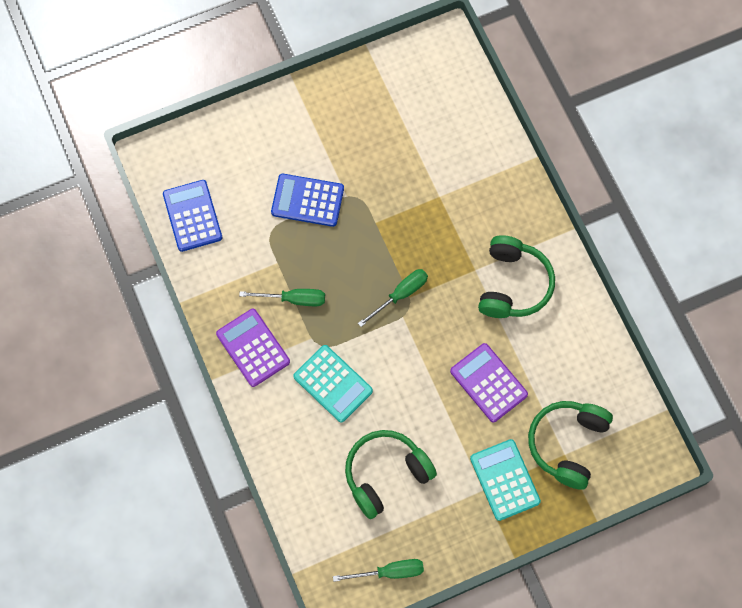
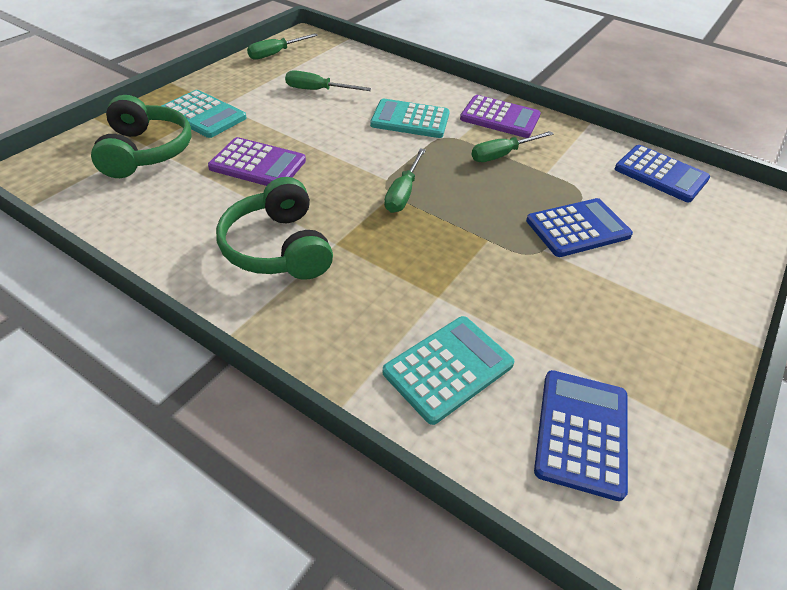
camera: 145 degrees right, 25 degrees down
green headphones [345,430,437,519] -> green screwdriver [285,70,371,91]
none -> turquoise calculator [383,316,514,425]
none -> blue calculator [534,370,628,501]

